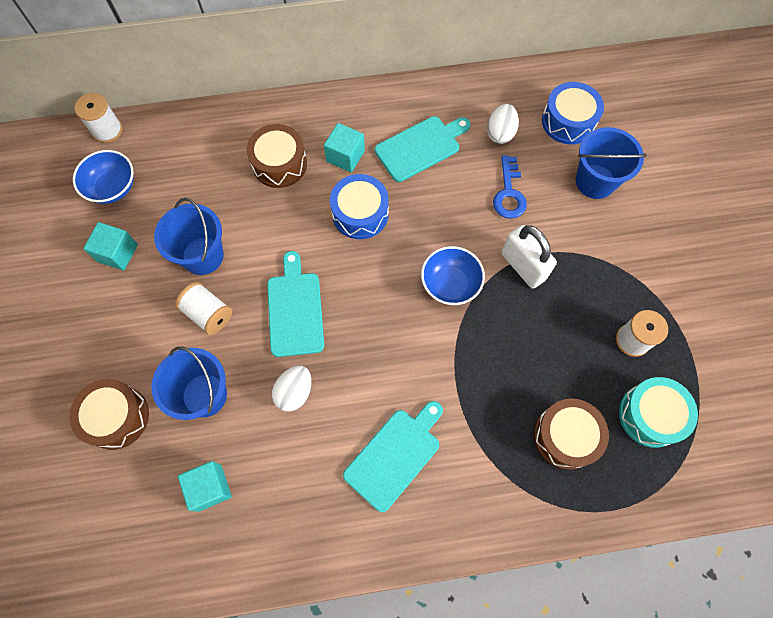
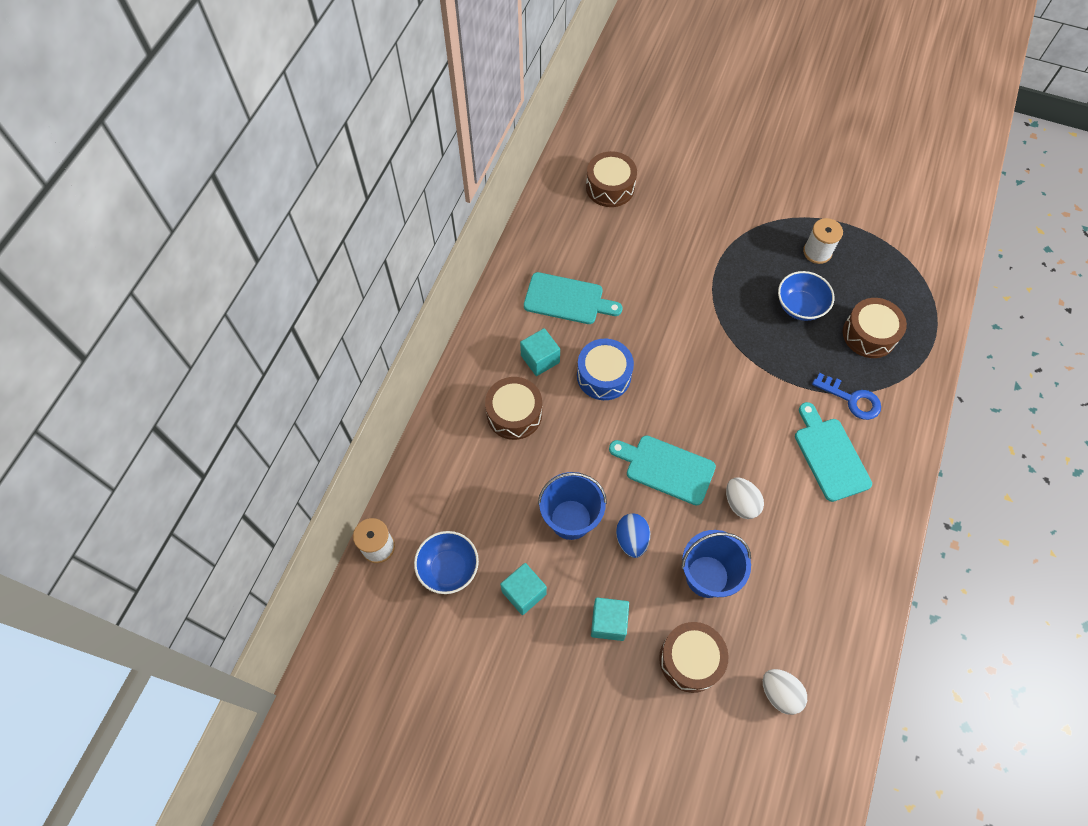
camera: 60 degrees left, 5 degrees down
white spool [175,282,232,335] -> blue egg [616,513,650,558]
turquoise cube [178,461,232,512] -> turquoise cube moved to [591,597,629,641]
turquoise cutting board [375,116,471,182] -> turquoise cutting board turned 105 degrees clockwise [524,272,622,324]
blue bowl [421,246,485,305] -> blue bowl moved to [778,271,834,321]
white egg [487,104,519,144] -> white egg moved to [763,669,807,715]
blue key [493,155,527,219] -> blue key moved to [812,373,881,420]
white padlock [501,225,557,289] -> none
blue drum [542,82,604,144] -> brown drum [586,151,637,207]
blue bucket [576,127,647,199] -> none
turquoise drum [619,377,698,448] -> none

